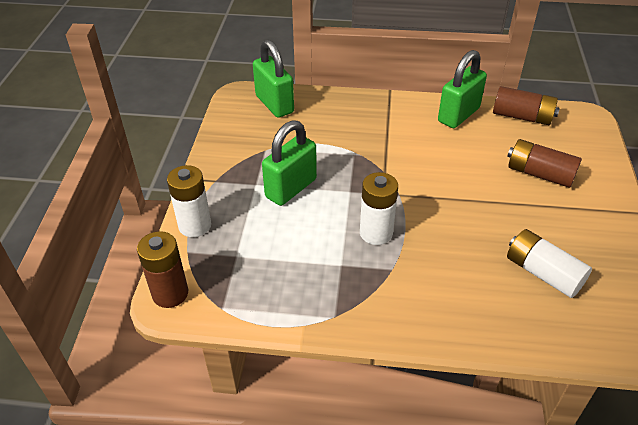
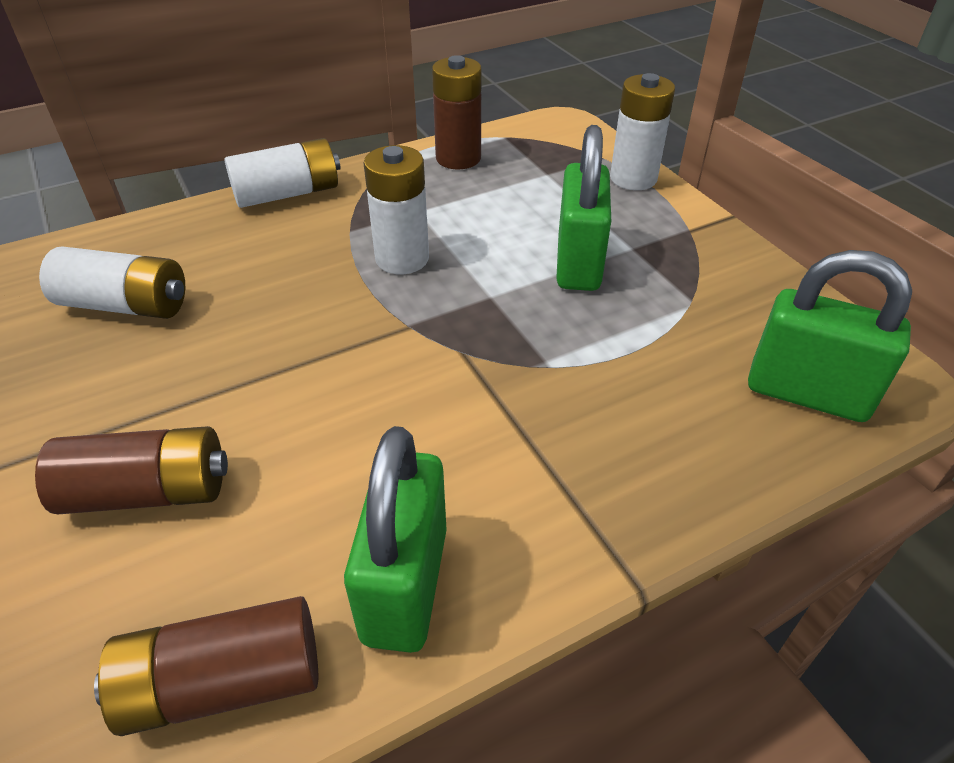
camera: 145 degrees right, 0 degrees up
brown battery [137,231,188,308] -> brown battery moved to [432,55,482,169]
none -> white battery [225,138,341,208]

